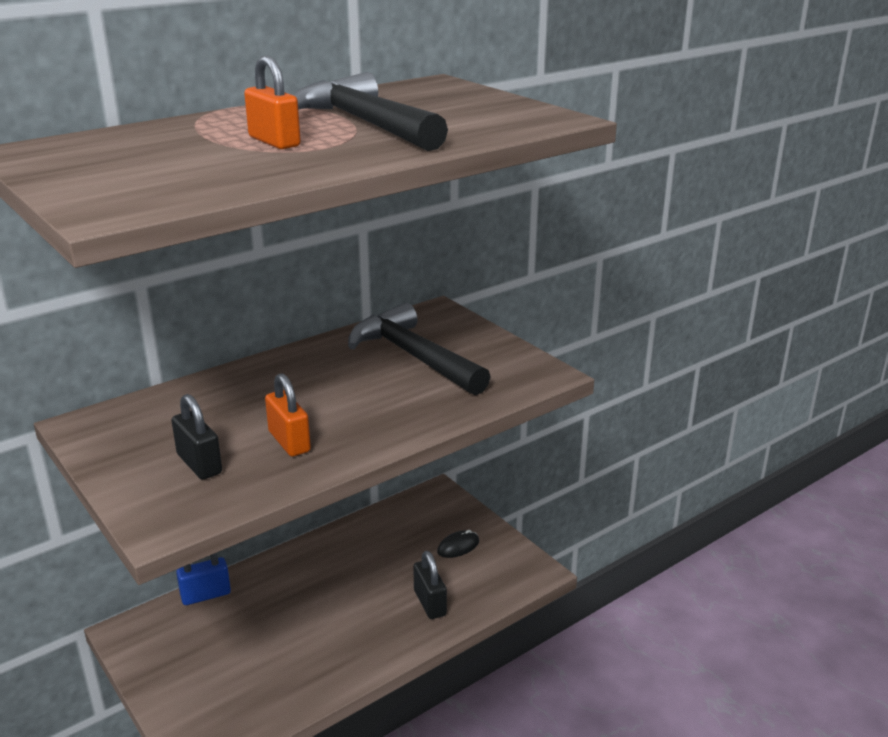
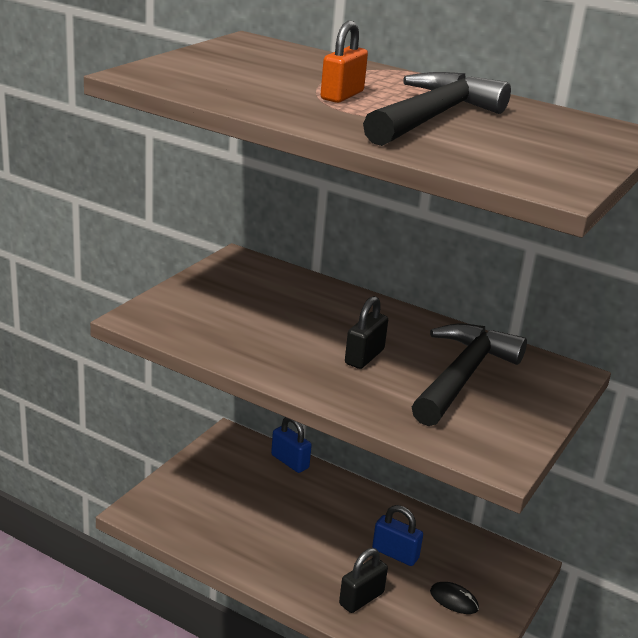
camera: 65 degrees right, 0 degrees up
black padlock [171,394,222,480] -> black padlock moved to [345,296,388,369]
orange padlock [265,373,311,457] -> none
none -> blue padlock [372,505,423,566]

